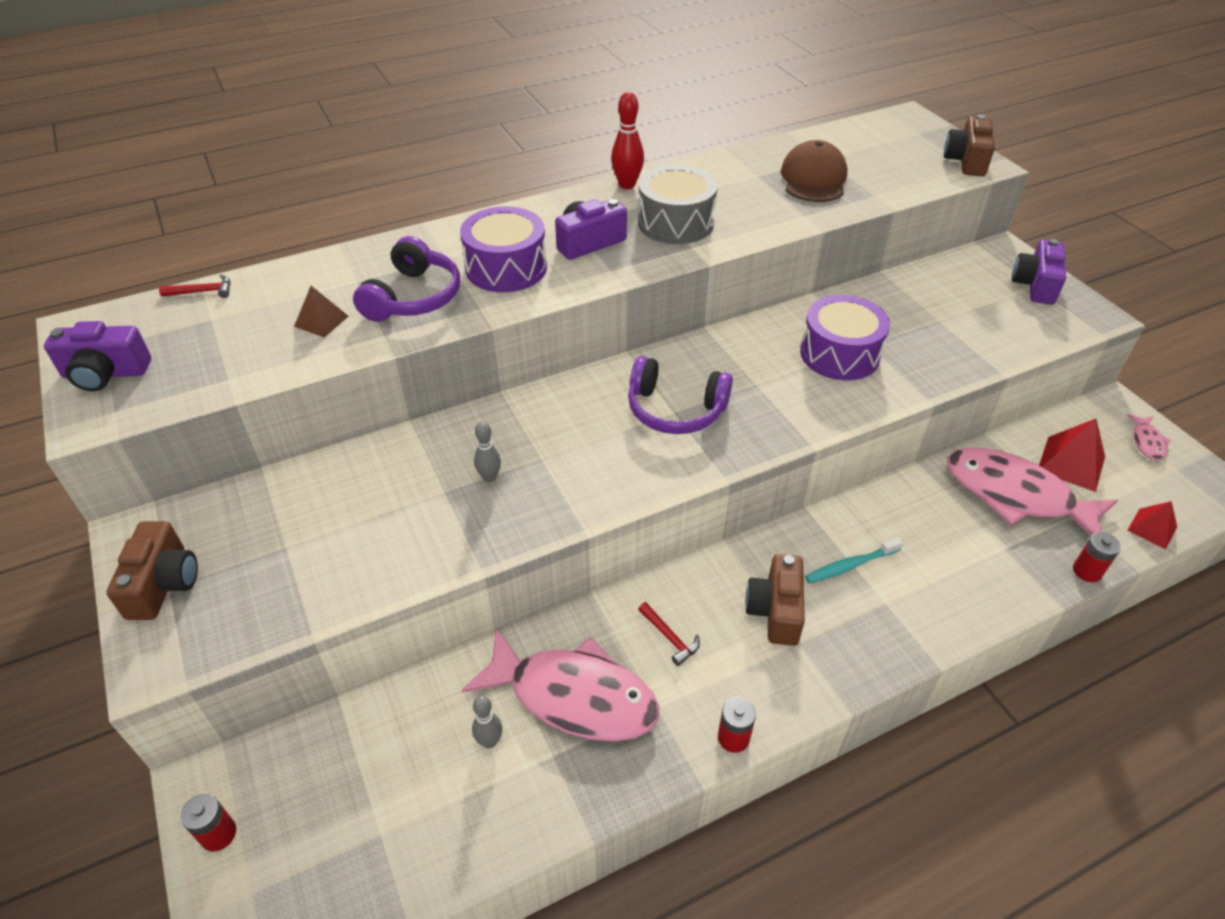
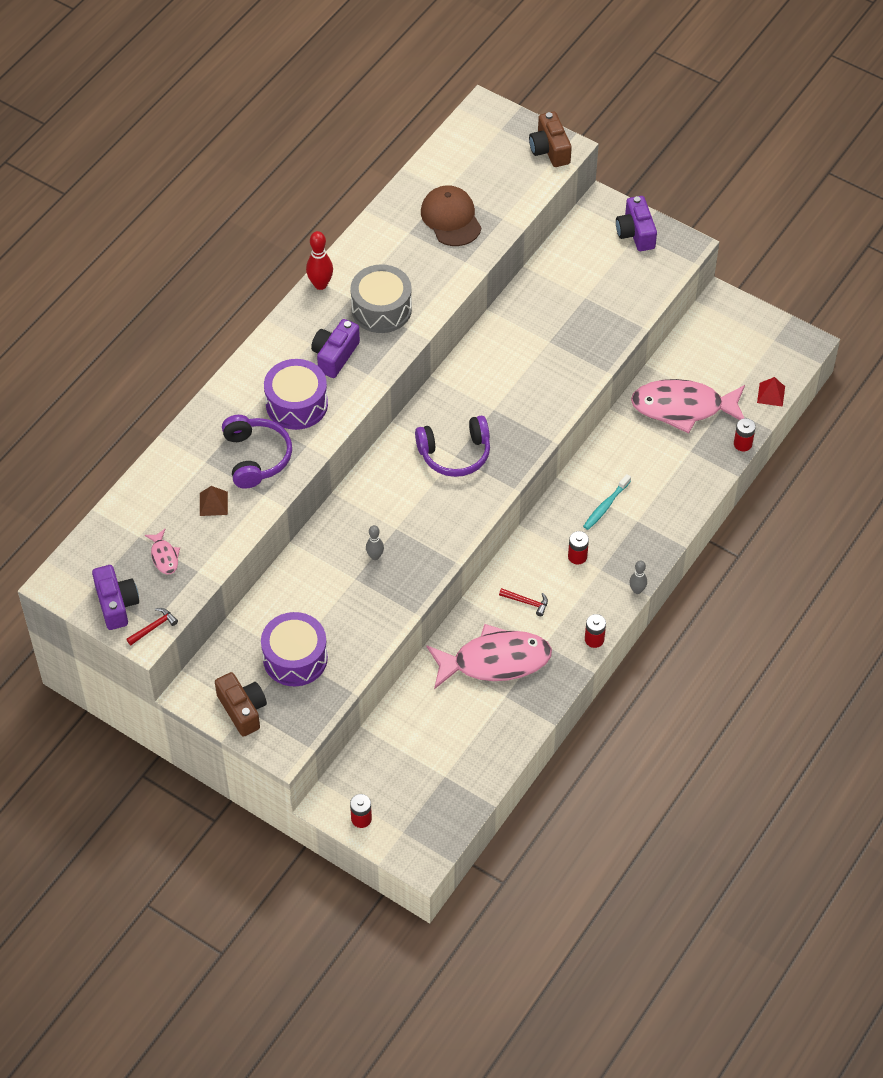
camera: 30 degrees left, 10 degrees up
purple camera [44,321,151,391] -> purple camera turned 75 degrees counterclockwise [92,565,139,630]
red hammer [159,274,231,298] -> red hammer moved to [126,608,178,645]
grey bowling pin [472,696,502,748] -> grey bowling pin moved to [629,560,647,594]
brown camera [745,554,805,646] -> red battery [568,531,589,565]
purple drum [800,295,890,380] -> purple drum moved to [261,612,328,686]
red pyramid [1039,419,1105,492] -> none
pink fish [1127,414,1171,461] -> pink fish moved to [145,529,180,574]

